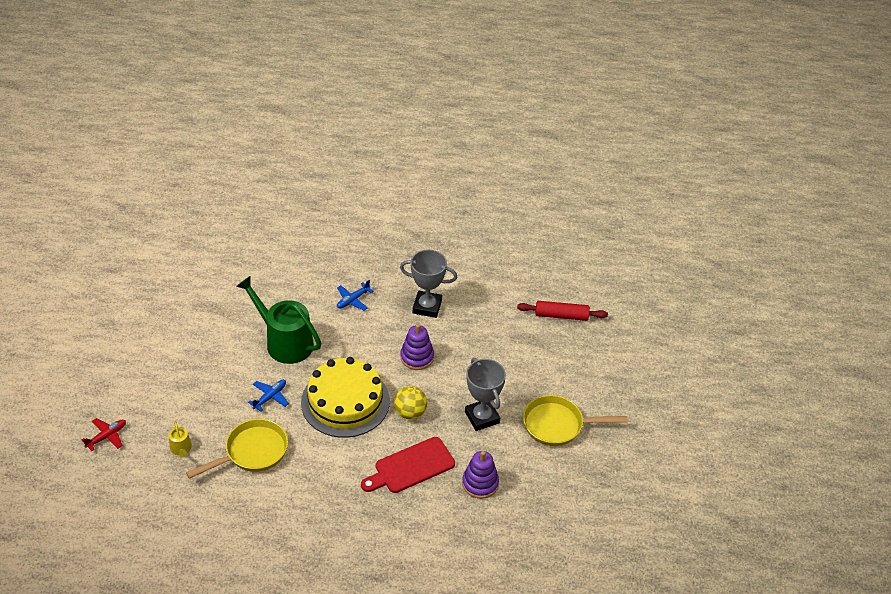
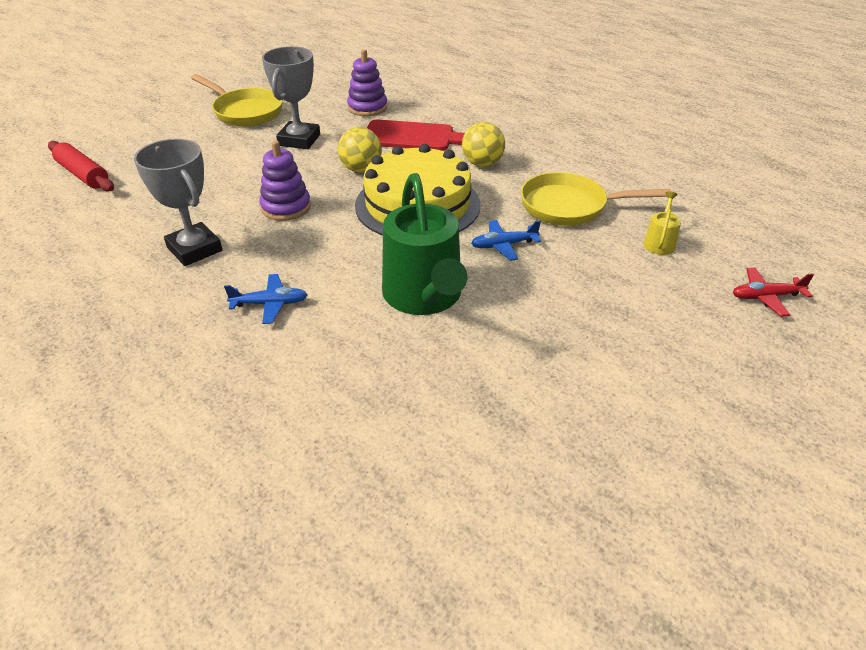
camera: 140 degrees left, 5 degrees down
none -> yellow ball [462,122,505,167]

